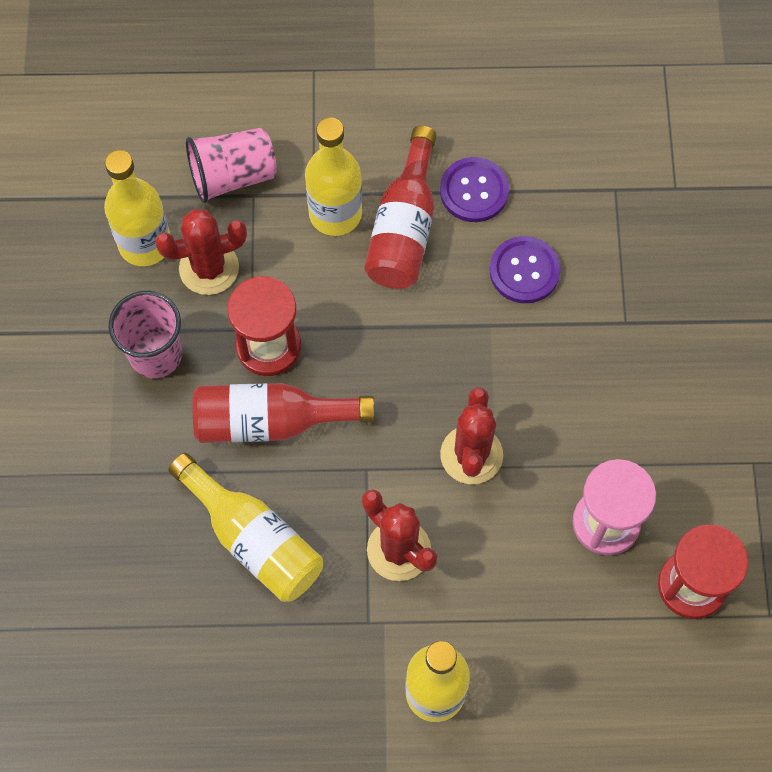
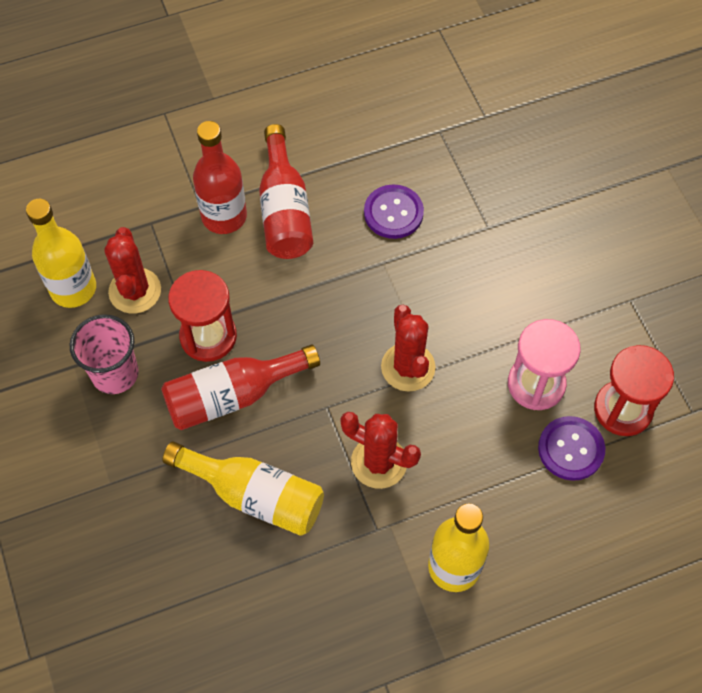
camera: 20 degrees left, 5 degrees down
red cactus [155,209,247,295] -> red cactus turned 60 degrees counterclockwise [104,227,161,314]
pink cup [186,128,277,203] -> none
yellow bottle [305,117,362,236] -> red bottle [193,121,247,234]
purple button [440,157,509,222] -> purple button moved to [538,416,605,481]

